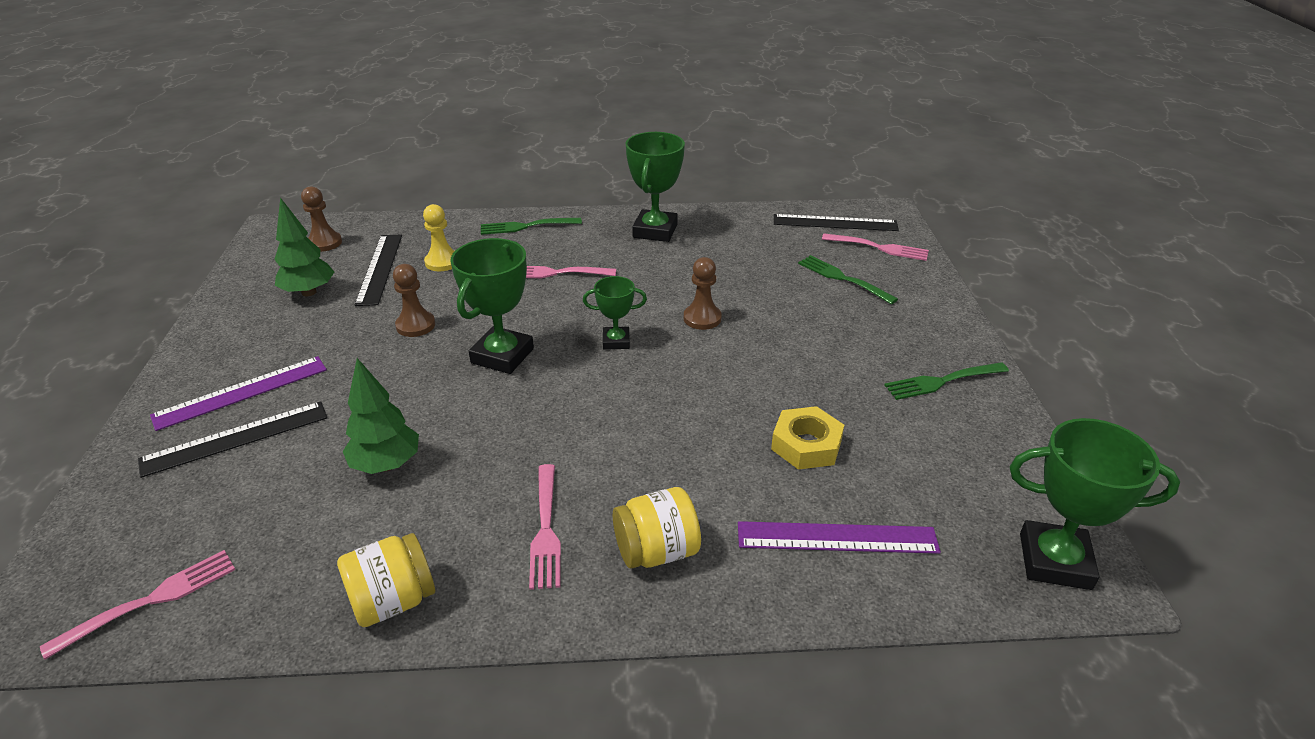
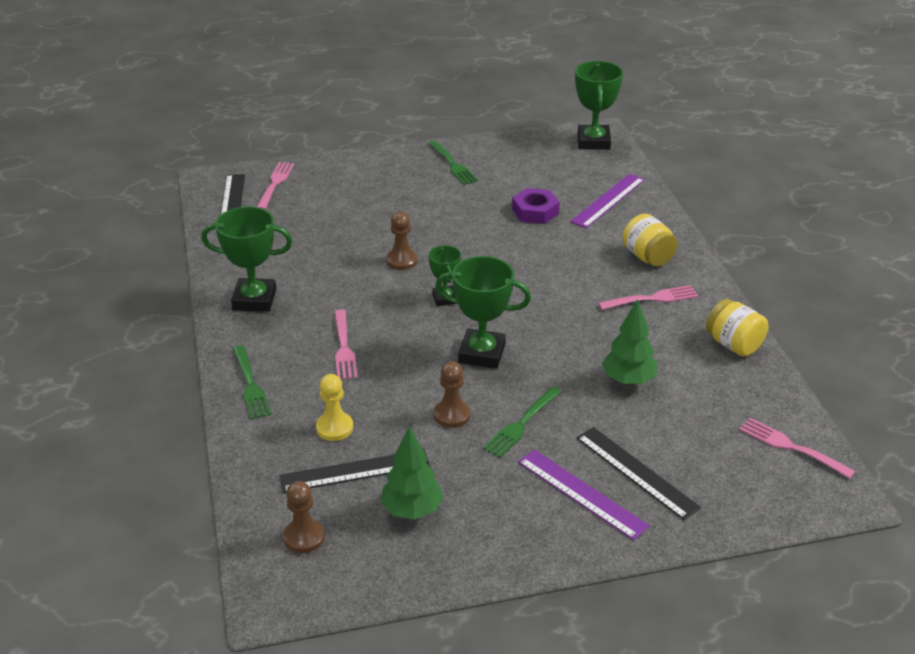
camera: 100 degrees left, 0 degrees up
purple ruler [738,521,941,554] -> purple ruler turned 45 degrees clockwise [570,174,645,228]
yellow nut [771,406,844,470] -> purple nut [512,188,560,224]
green fork [798,255,898,304] -> green fork moved to [483,386,562,458]

